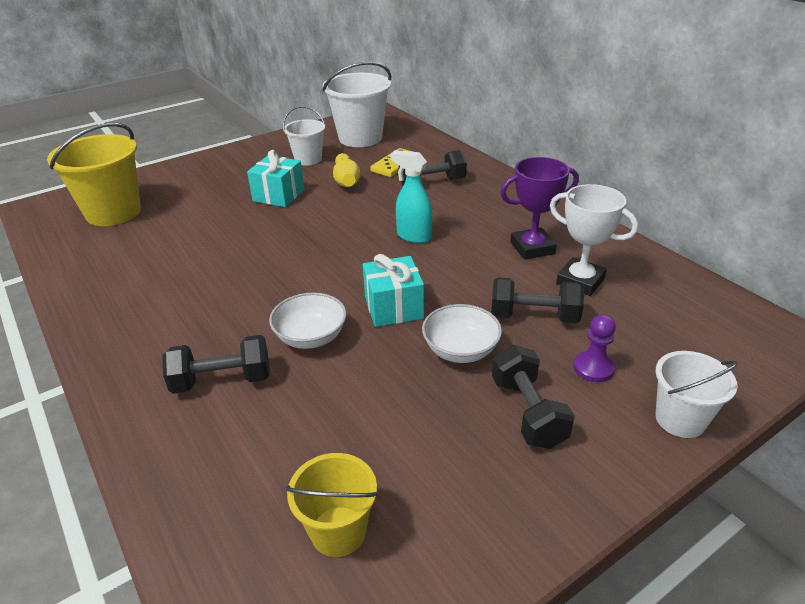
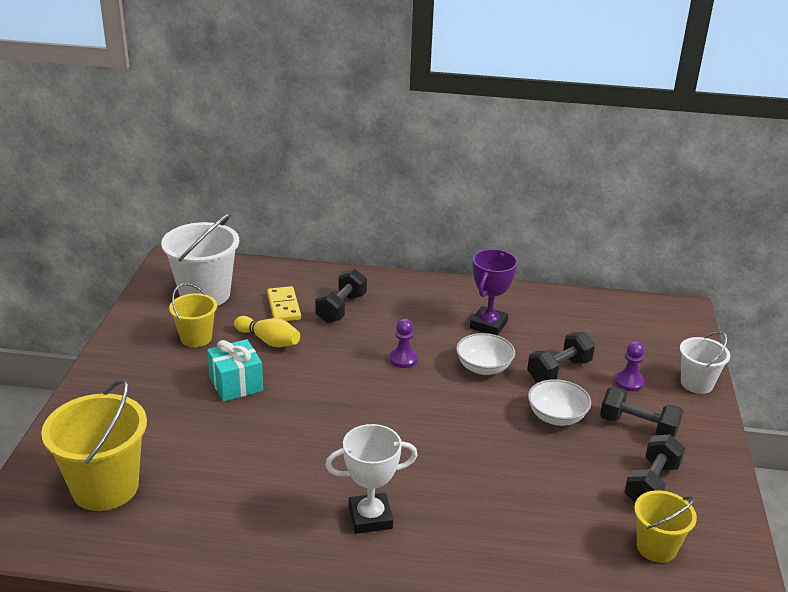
camera: 50 degrees left, 5 degrees down
black dumbbell [162,335,270,394] -> black dumbbell moved to [624,434,685,502]
white bowl [269,293,347,349] -> white bowl moved to [456,333,515,375]
white bucket [283,106,325,166] -> yellow bucket [169,283,217,347]
turquoise gift [363,254,424,327] -> none
turquoise spray bottle [391,150,432,243] -> purple pawn [389,319,418,368]
white trophy [550,184,638,296] -> white trophy moved to [326,424,418,534]

